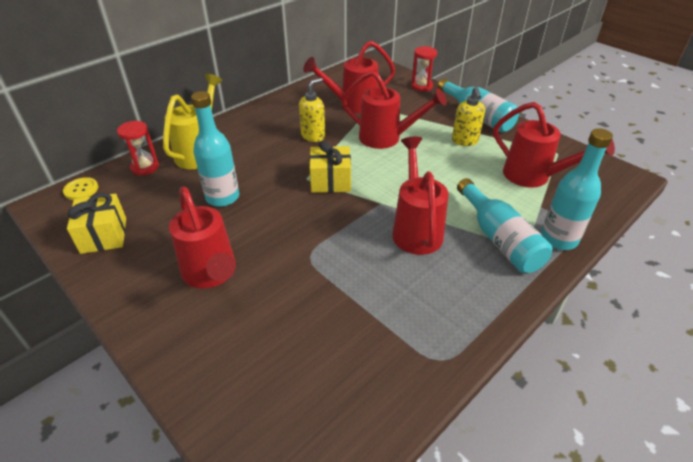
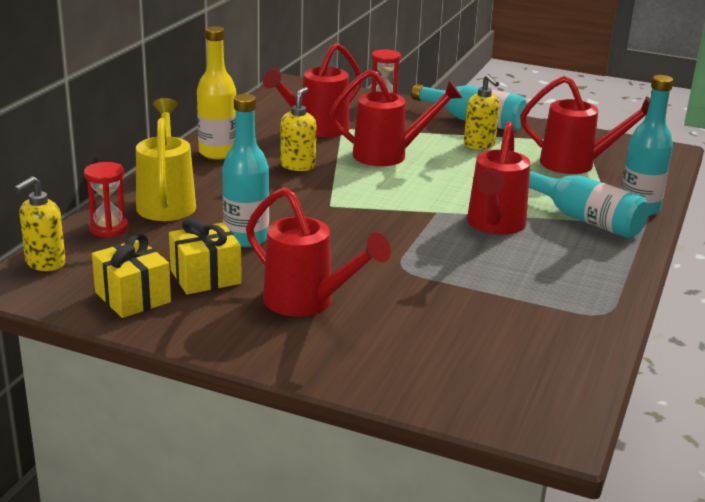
camera: 25 degrees left, 15 degrees down
yellow button [63,177,98,200] -> yellow soap dispenser [14,176,66,271]
yellow gift [309,141,351,193] -> yellow gift moved to [169,218,242,295]
red watering can [392,137,449,255] -> red watering can turned 135 degrees counterclockwise [467,121,530,235]
none -> yellow bottle [197,26,236,159]

